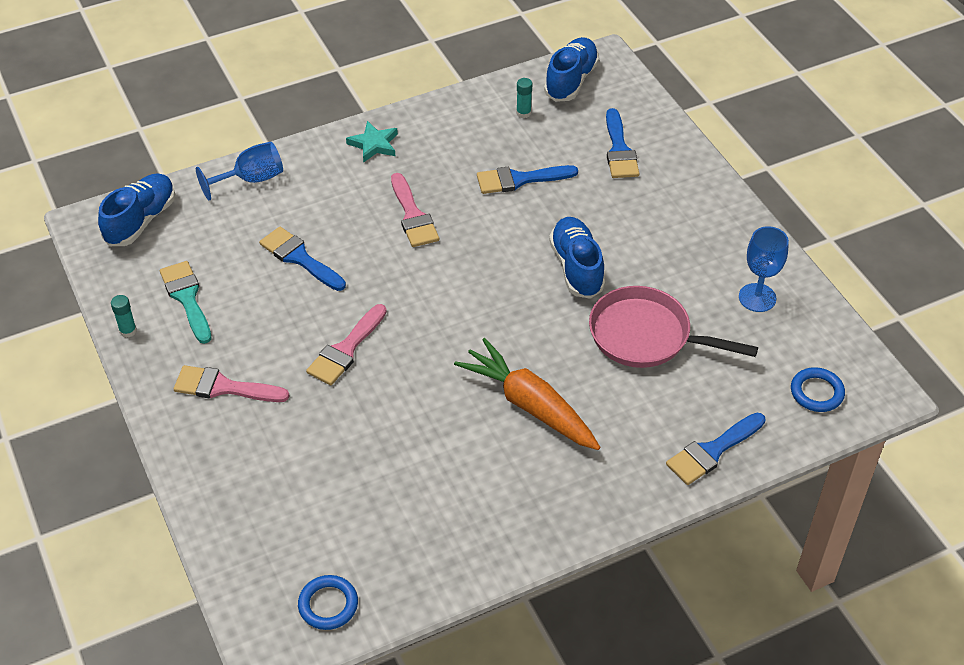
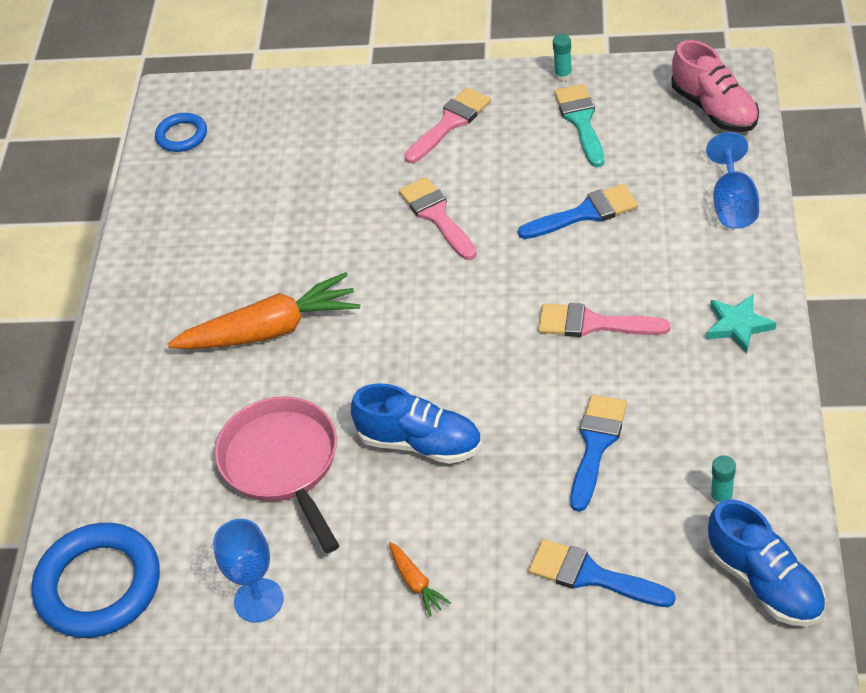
camera: 125 degrees right, 0 degrees up
blue shoe [98,173,175,246] -> pink shoe [671,40,759,132]
turquoise brush [160,261,212,344] -> turquoise brush turned 105 degrees counterclockwise [554,84,604,167]
pink pan [589,286,758,368] -> pink pan turned 75 degrees counterclockwise [215,396,339,553]
blue brush [666,413,766,485] -> none
blue ring [791,367,845,412] -> blue ring [32,523,160,638], size x1.94
none -> orange carrot [389,542,451,616]

